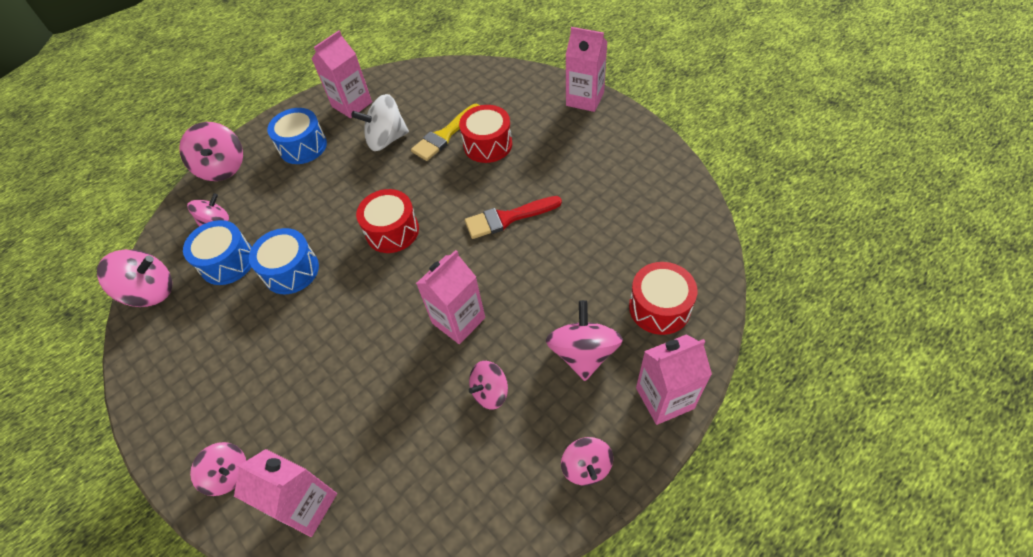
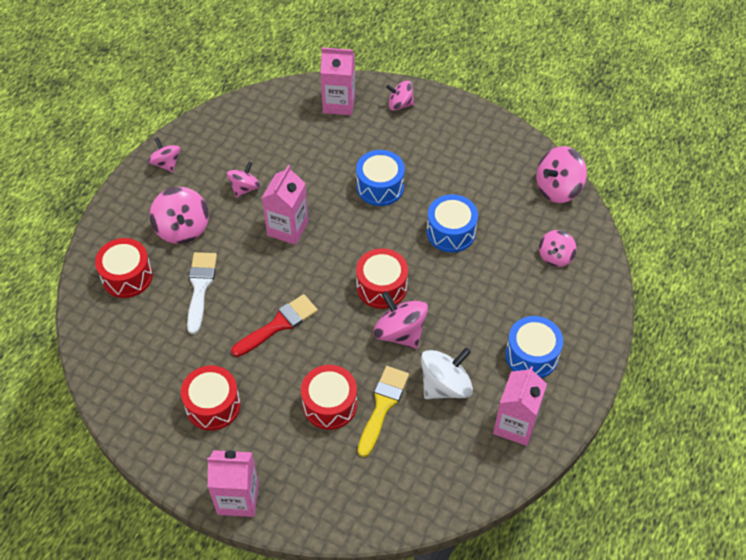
camera: 155 degrees right, 0 degrees up
pink spinning top [179,122,243,181] -> pink spinning top moved to [373,291,428,349]
blue drum [183,220,252,285] -> blue drum moved to [356,150,405,206]
pink carton [636,334,712,425] -> none
none -> red drum [181,366,241,430]
none -> white brush [187,252,217,334]

